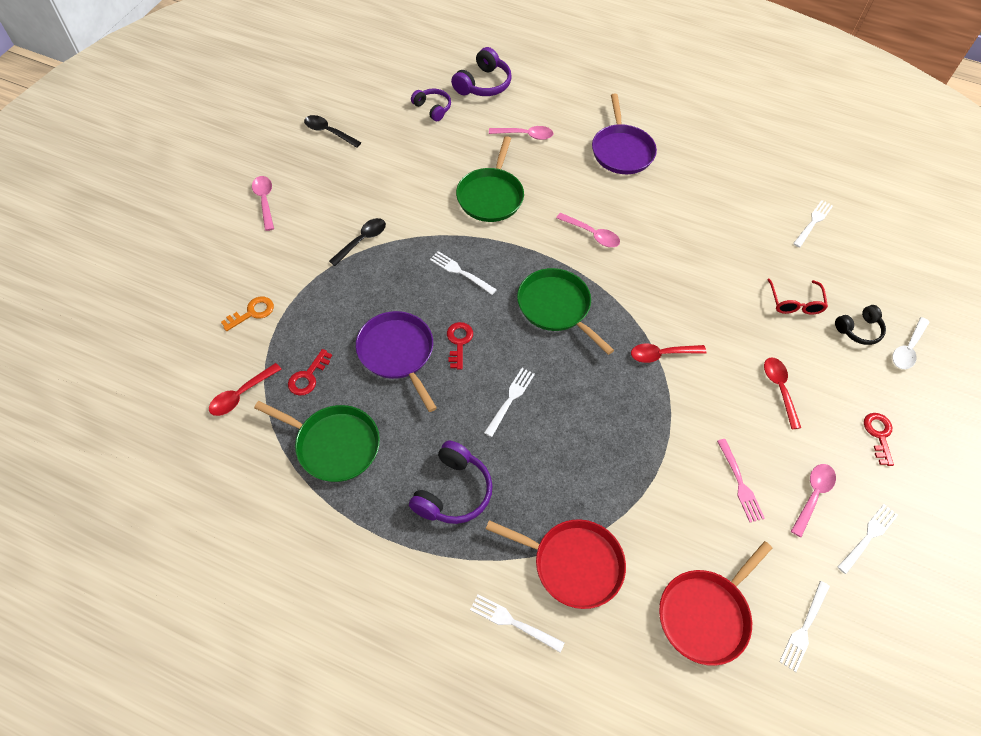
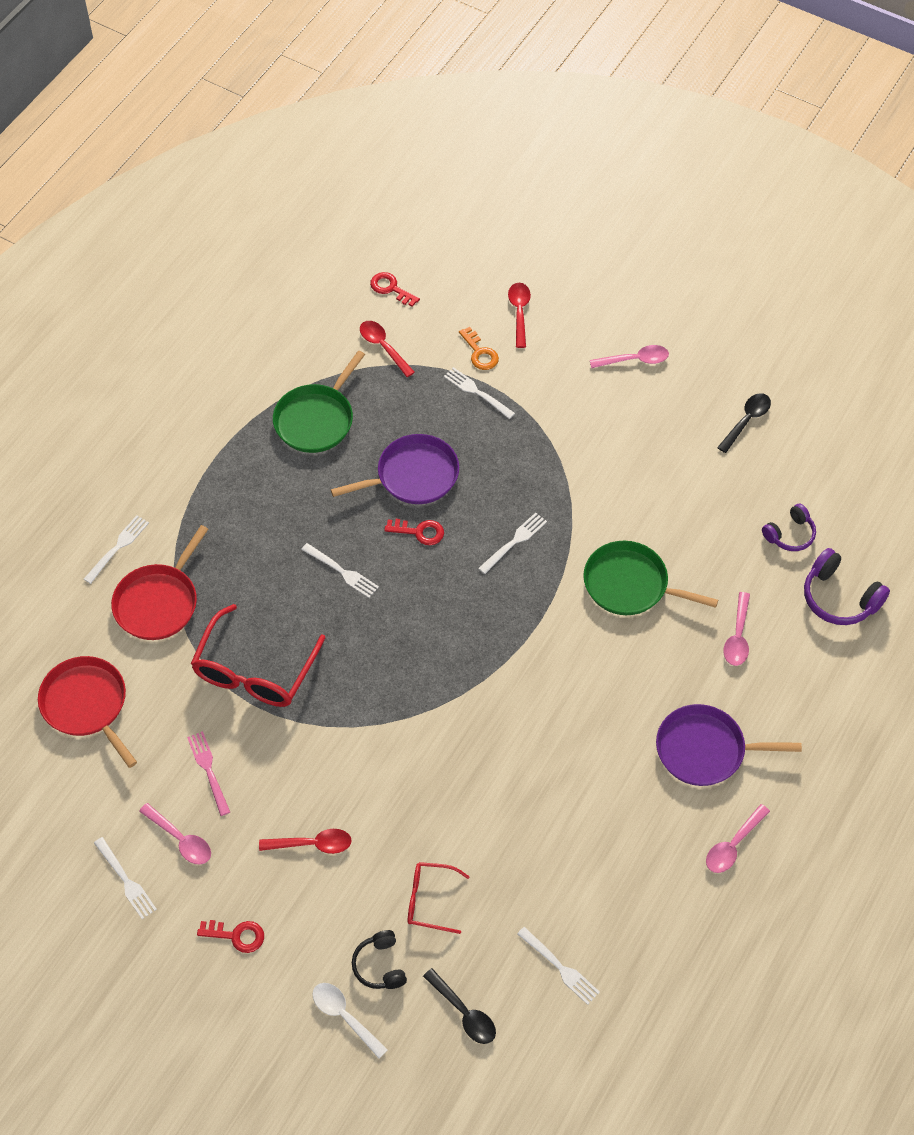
camera: 100 degrees right, 0 degrees up
red key [288,349,332,396] -> red key moved to [370,272,420,307]
black spoon [329,218,386,266] -> black spoon moved to [423,968,496,1044]
purple headphones [409,441,493,524] -> none
green pan [517,268,614,355] -> none
pink spoon [556,213,620,247] -> pink spoon moved to [706,804,770,873]
red spoon [631,344,706,363] -> red spoon moved to [508,283,531,348]
pink fork [717,439,765,523] -> pink fork turned 75 degrees clockwise [187,731,230,816]
white fork [779,581,830,672] -> white fork moved to [444,367,515,419]
none -> red glasses [191,604,326,707]

